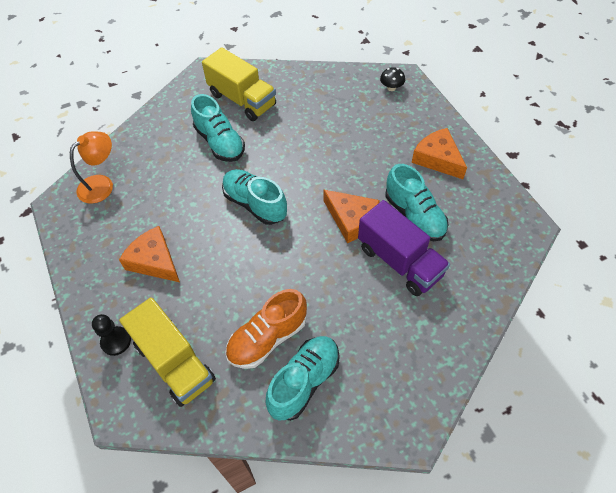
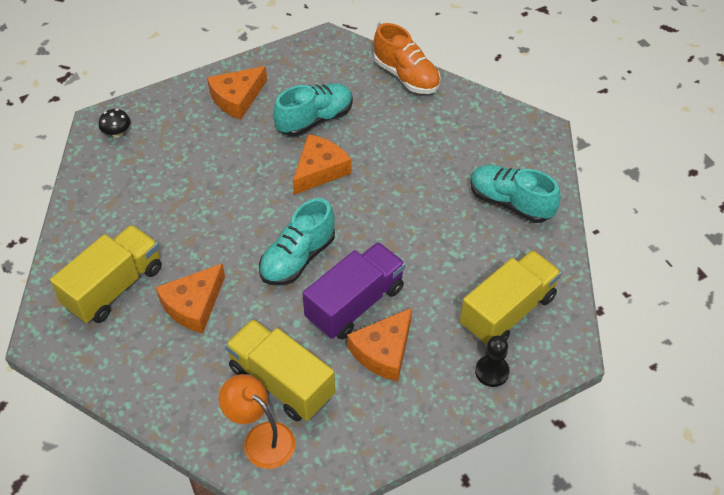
camera: 95 degrees left, 5 degrees down
turquoise shoe [191,94,245,162] -> orange cheese [156,263,225,333]
orange shoe [225,289,307,369] -> orange shoe moved to [374,23,441,94]
purple truck [358,200,450,296] -> purple truck moved to [302,242,405,339]
none -> yellow truck [225,319,335,421]

